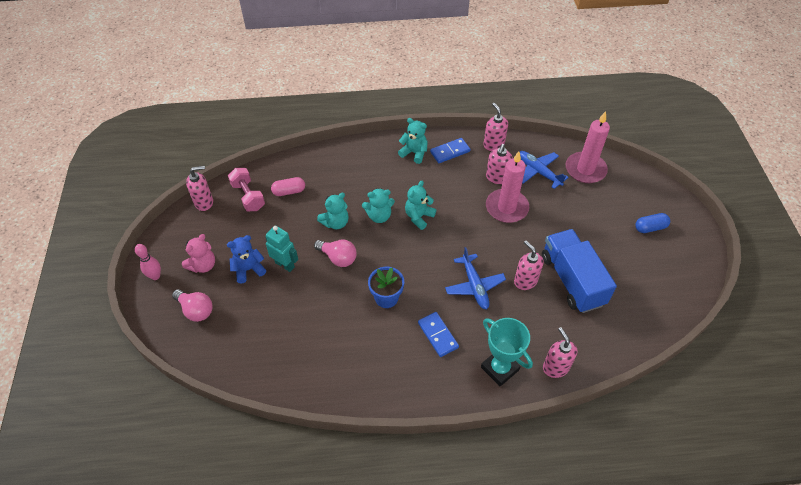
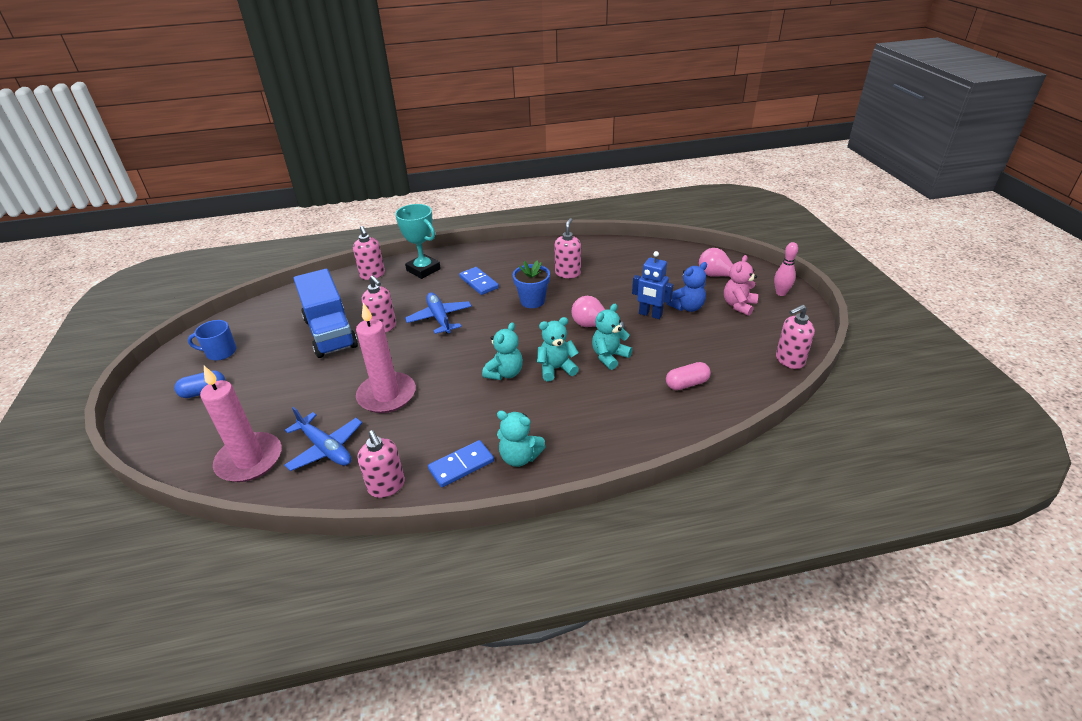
camera: 175 degrees right, 15 degrees down
pink dumbbell [228,168,265,211] -> none
turquoise robot [265,226,298,272] -> blue robot [632,251,673,319]
pink soap dispenser [486,144,513,184] -> pink soap dispenser moved to [554,218,581,278]
none -> blue mug [188,320,236,361]

